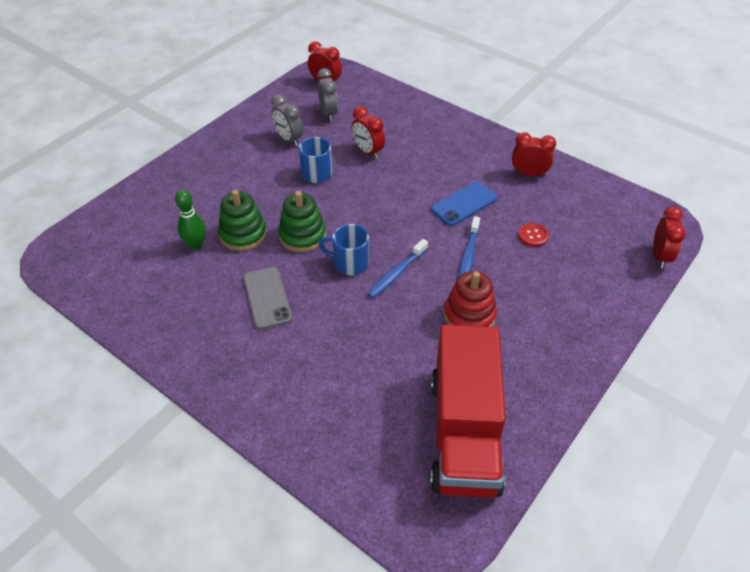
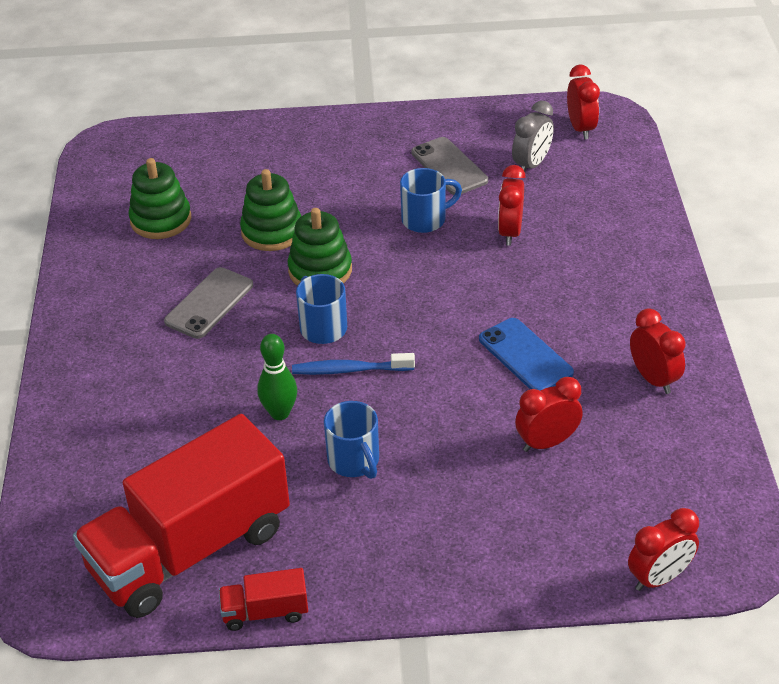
camera: 50 degrees right, 5 degrees down
green bowling pin [175,190,206,250] -> green bowling pin moved to [257,334,297,420]
grey clock [271,95,303,146] -> grey phone [411,137,488,195]
blue phone [431,182,497,226] -> blue phone turned 45 degrees clockwise [479,318,574,391]
red stacking toy [444,271,497,327] -> blue mug [324,401,379,479]
blue toothbrush [458,216,480,278] -> none
red button [518,223,549,247] -> red clock [515,377,583,452]
none -> green stacking toy [128,158,191,239]
none -> red truck [219,568,308,631]

